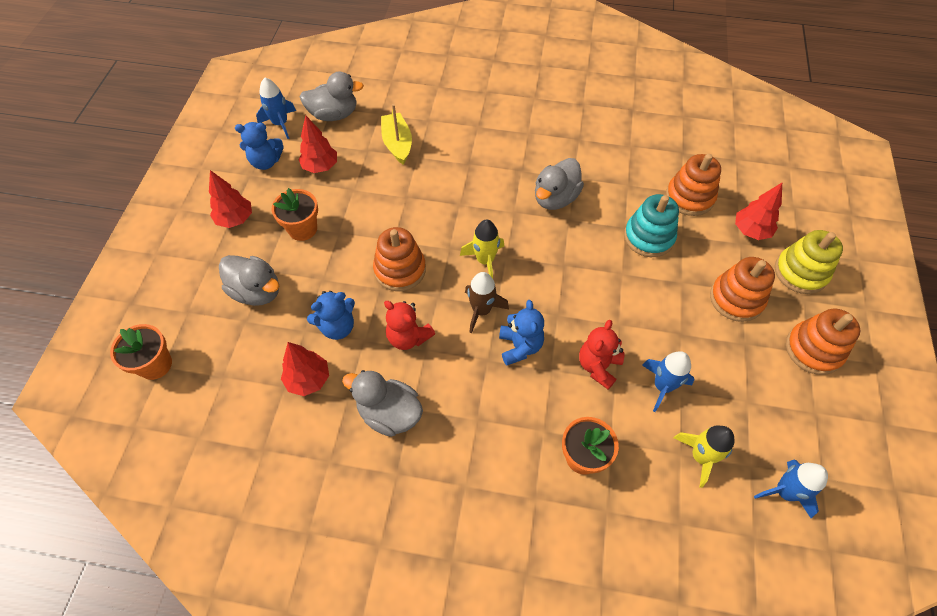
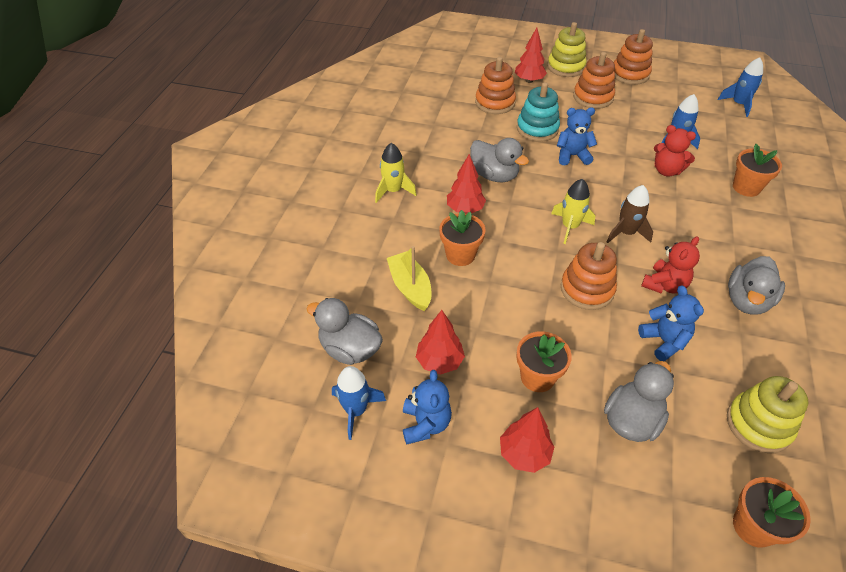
camera: 85 degrees left, 10 degrees down
red tree [281,342,329,396] -> red tree moved to [447,154,486,213]
grey duck [300,72,364,121] -> grey duck turned 60 degrees counterclockwise [307,298,383,365]
yellow boat [381,104,412,165] -> yellow boat turned 75 degrees clockwise [387,246,431,311]
blue teddy bear [499,300,544,366] -> blue teddy bear moved to [557,108,597,165]
yellow rocket [674,425,734,488] -> yellow rocket moved to [375,143,417,203]
none -> orange flower pot [439,210,485,266]
none -> yellow stacking toy [727,376,808,453]

